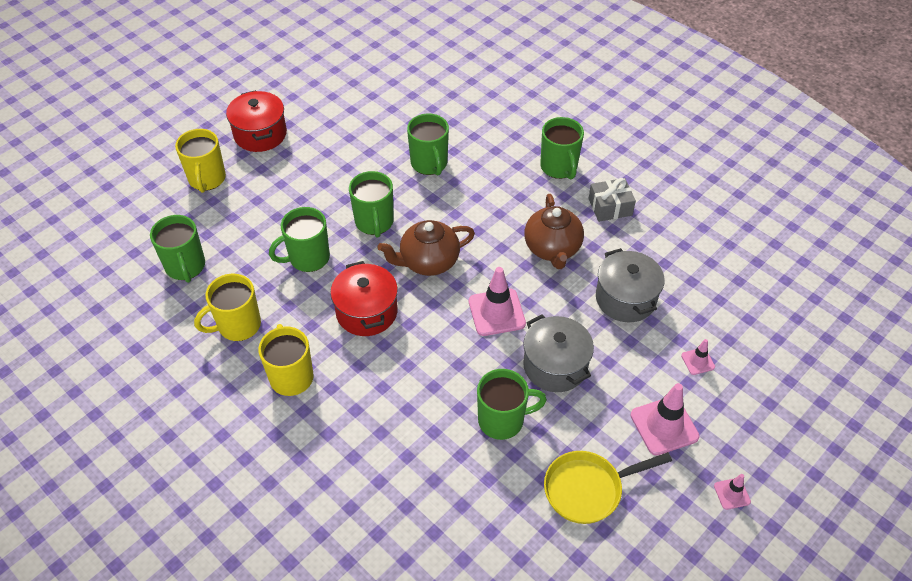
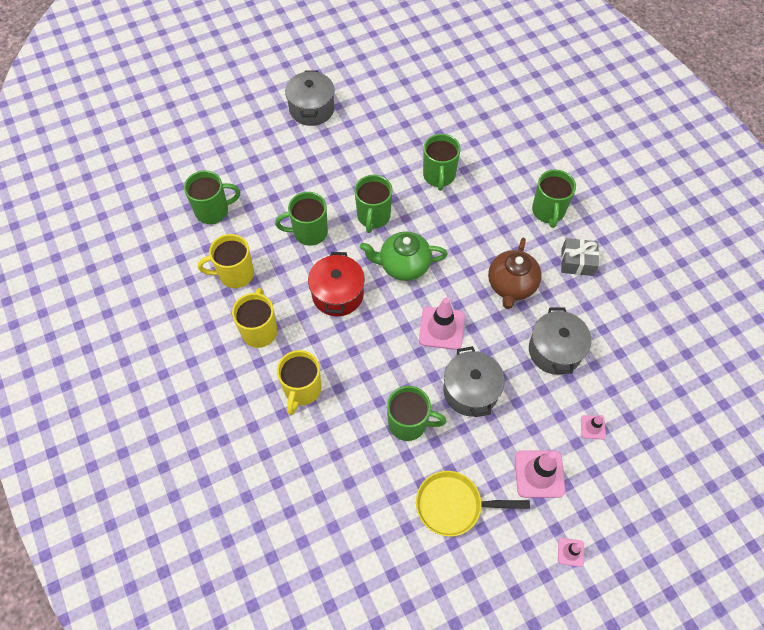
camera: 20 degrees right, 10 degrees up
green mug [150,215,205,283] -> green mug turned 105 degrees counterclockwise [184,171,240,224]
yellow mug [175,129,226,193] -> yellow mug moved to [277,350,321,415]
red pot [226,90,287,152] -> grey pot [285,70,335,126]
brown teapot [378,220,475,276] -> green teapot [360,231,448,281]

